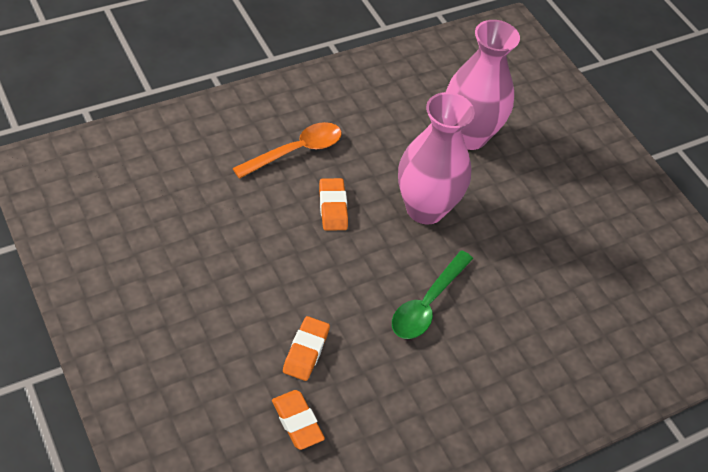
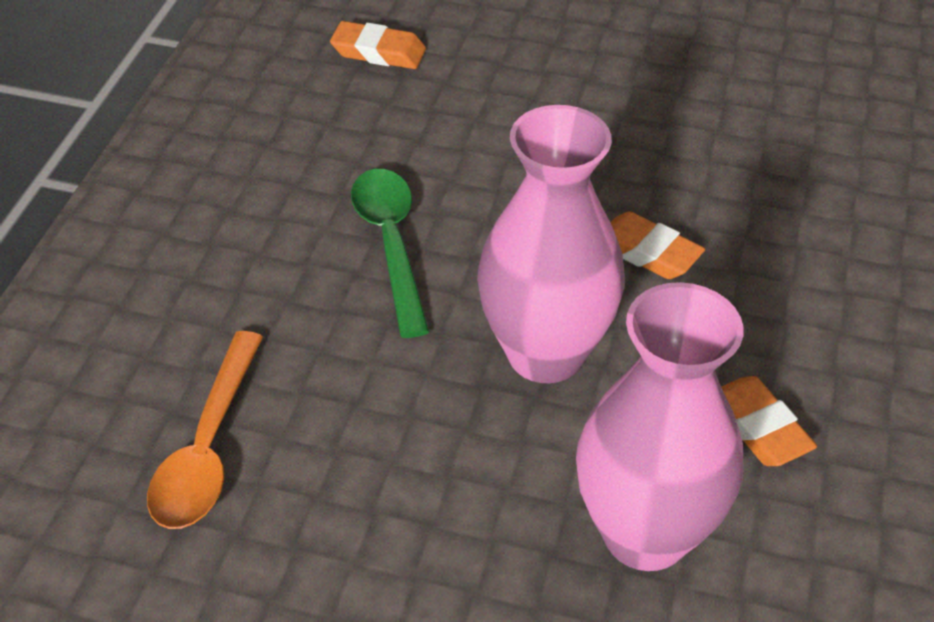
camera: 140 degrees right, 5 degrees down
orange spoon [232,122,342,179] -> orange spoon moved to [147,331,263,529]
orange eraser [283,316,330,381] -> orange eraser moved to [721,376,817,466]

